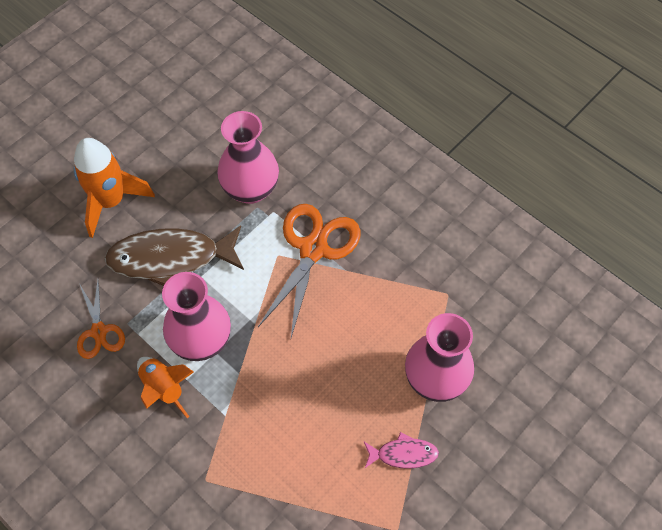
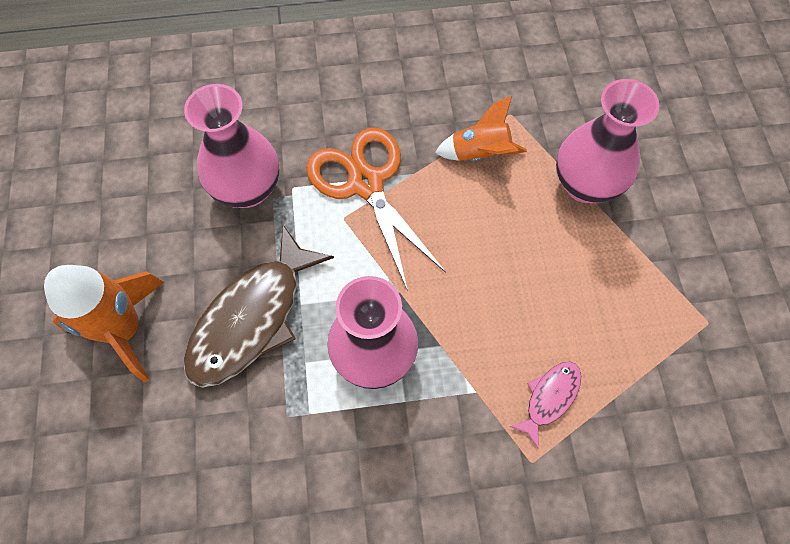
camera: 50 degrees left, 5 degrees up
orange scissors [77,280,125,359] -> none
orange rocket [137,357,194,418] -> orange rocket moved to [435,96,527,161]
pink fish [364,432,439,469] -> pink fish moved to [509,362,581,448]

